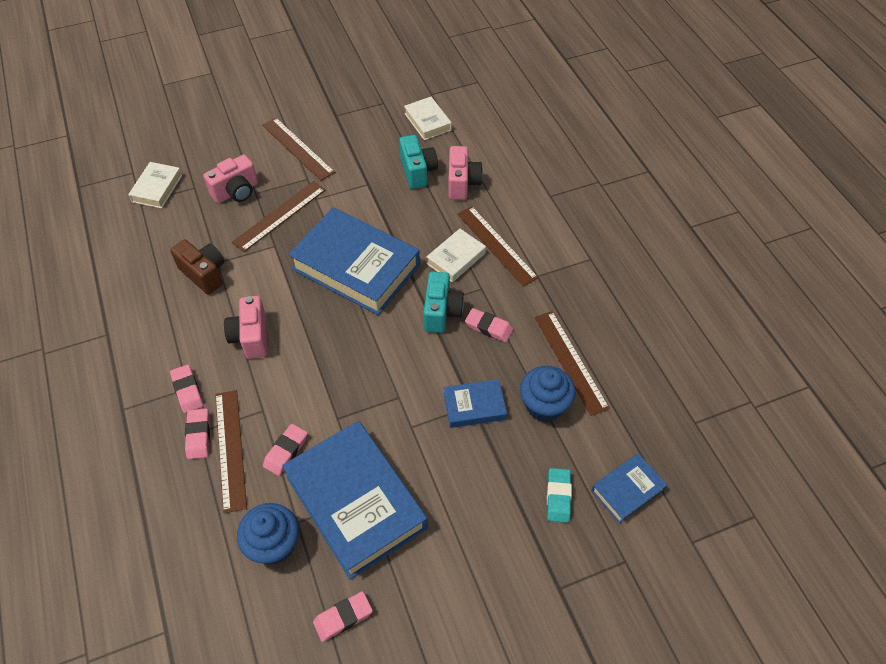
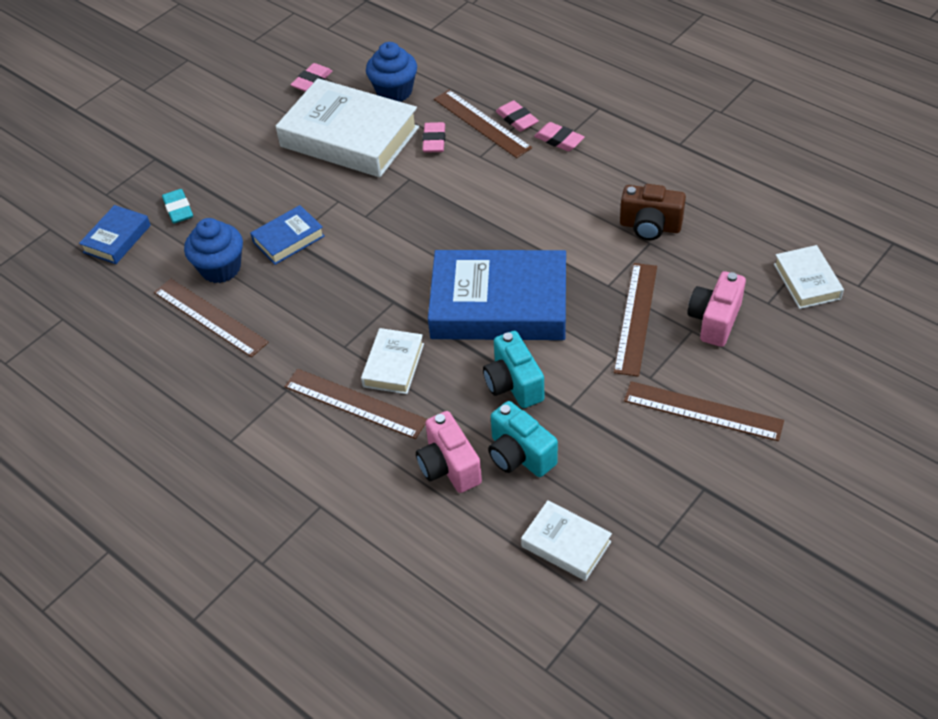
camera: 155 degrees right, 5 degrees down
pink camera [224,296,267,359] -> none
blue book [282,421,428,580] -> white book [276,78,419,177]
turquoise camera [423,272,464,333] -> turquoise camera moved to [483,331,544,408]
pink eraser [465,308,513,342] -> none

